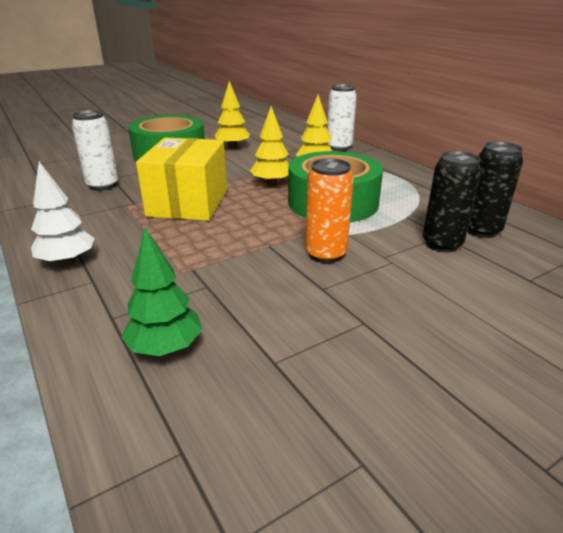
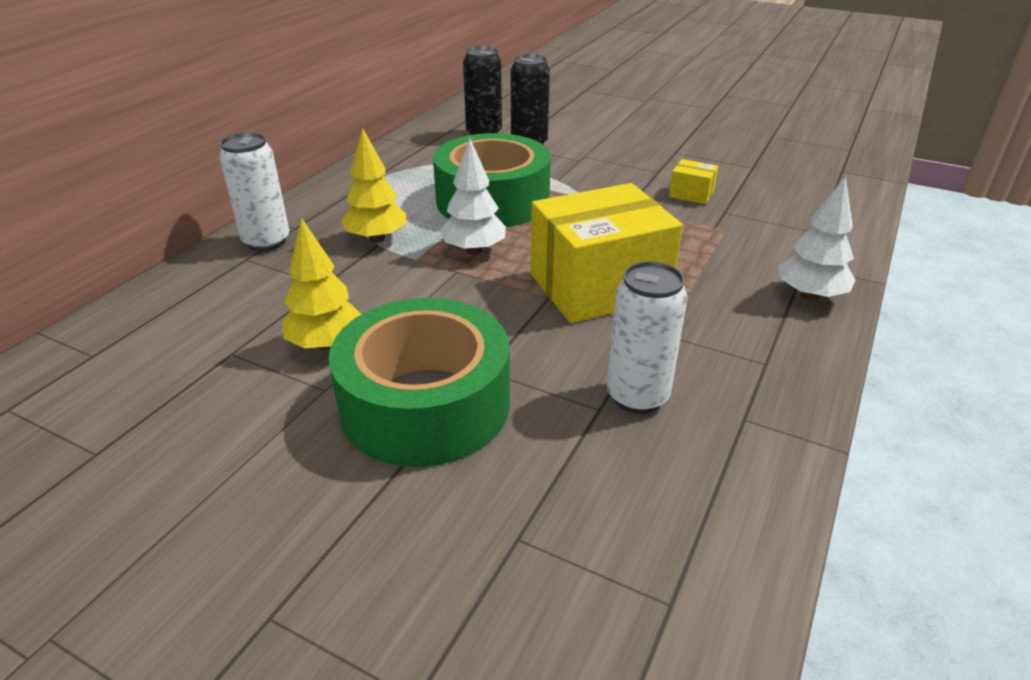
camera: 120 degrees left, 5 degrees up
green tree [122,228,202,356] -> none
yellow tree [250,106,289,186] -> white tree [440,138,506,255]
orange can [305,158,354,263] -> none
none -> yellow box [669,159,718,204]

